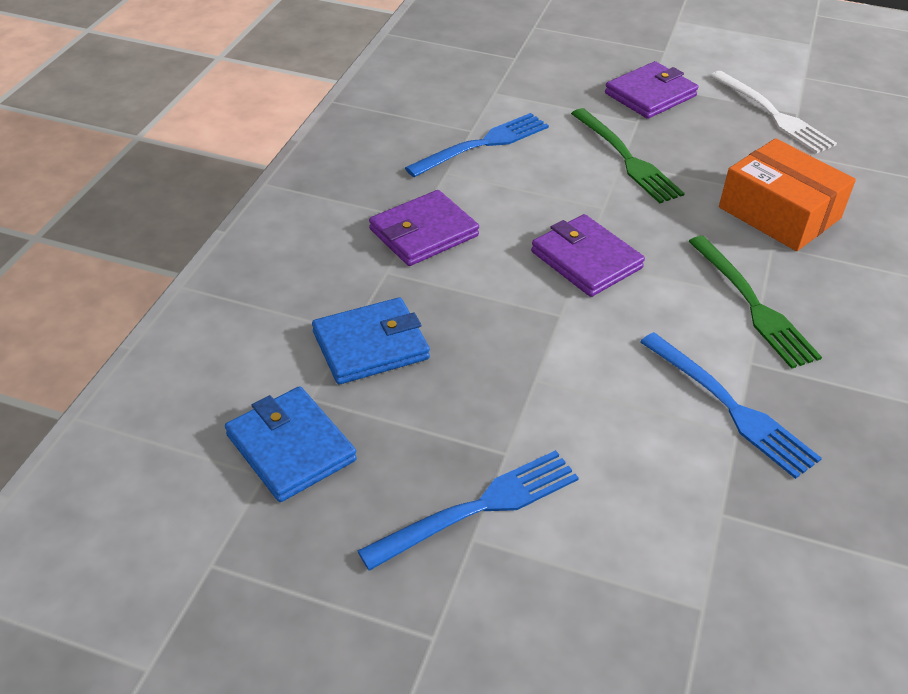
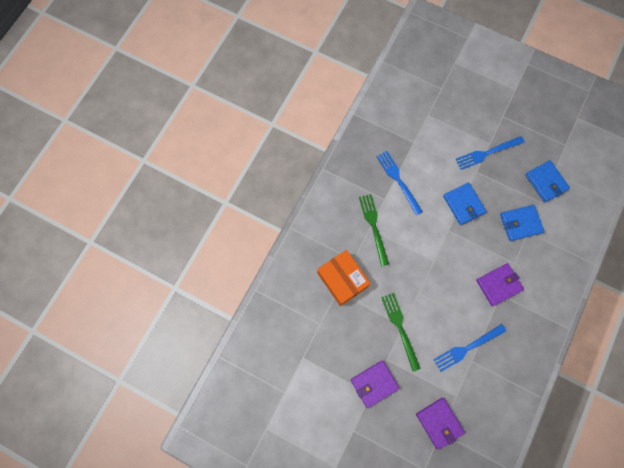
camera: 170 degrees left, 30 degrees up
purple wallet [531,214,645,297] -> purple wallet moved to [416,398,465,450]
white fork [710,71,837,154] -> none
none -> blue wallet [443,183,487,225]

